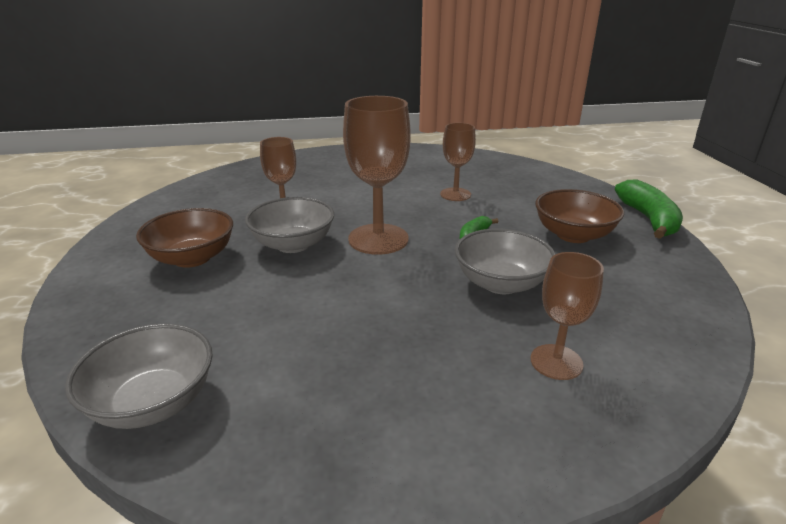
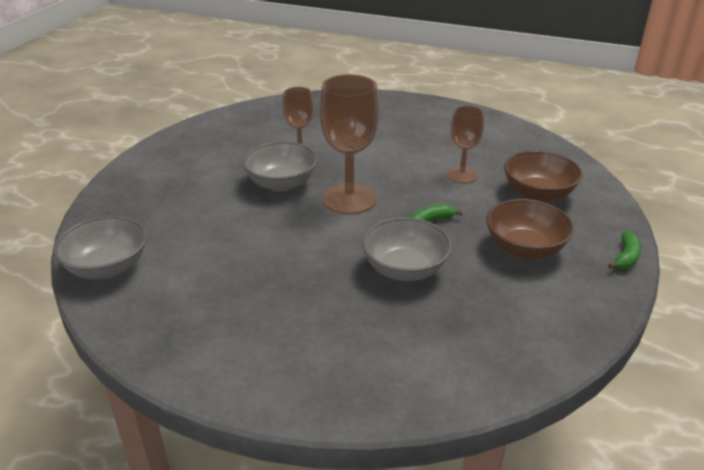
camera: 30 degrees right, 5 degrees up
brown bowl [136,208,233,268] -> brown bowl moved to [504,151,583,202]
brown goblet [530,252,604,380] -> none
green banana [615,180,683,239] -> green banana [608,231,641,269], size x0.54

